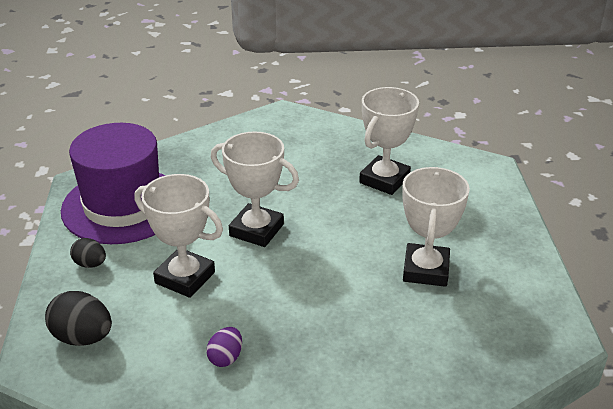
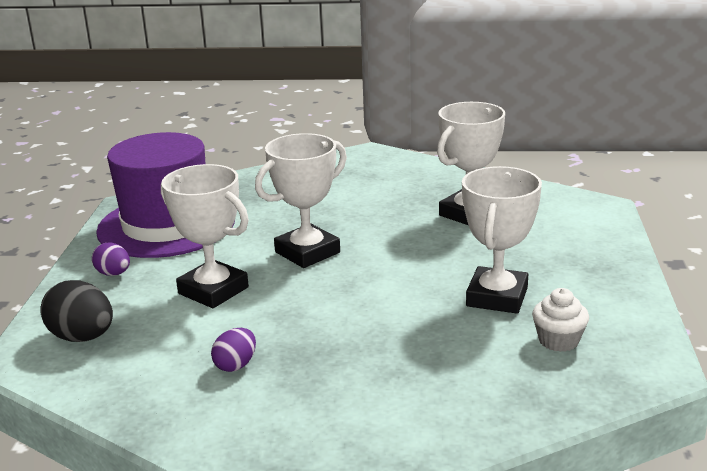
camera: 10 degrees right, 10 degrees down
black egg [70,238,106,268] -> purple egg [92,243,130,276]
white trophy [211,131,299,247] -> white trophy turned 75 degrees counterclockwise [255,133,347,268]
none -> white cupcake [532,288,589,352]

